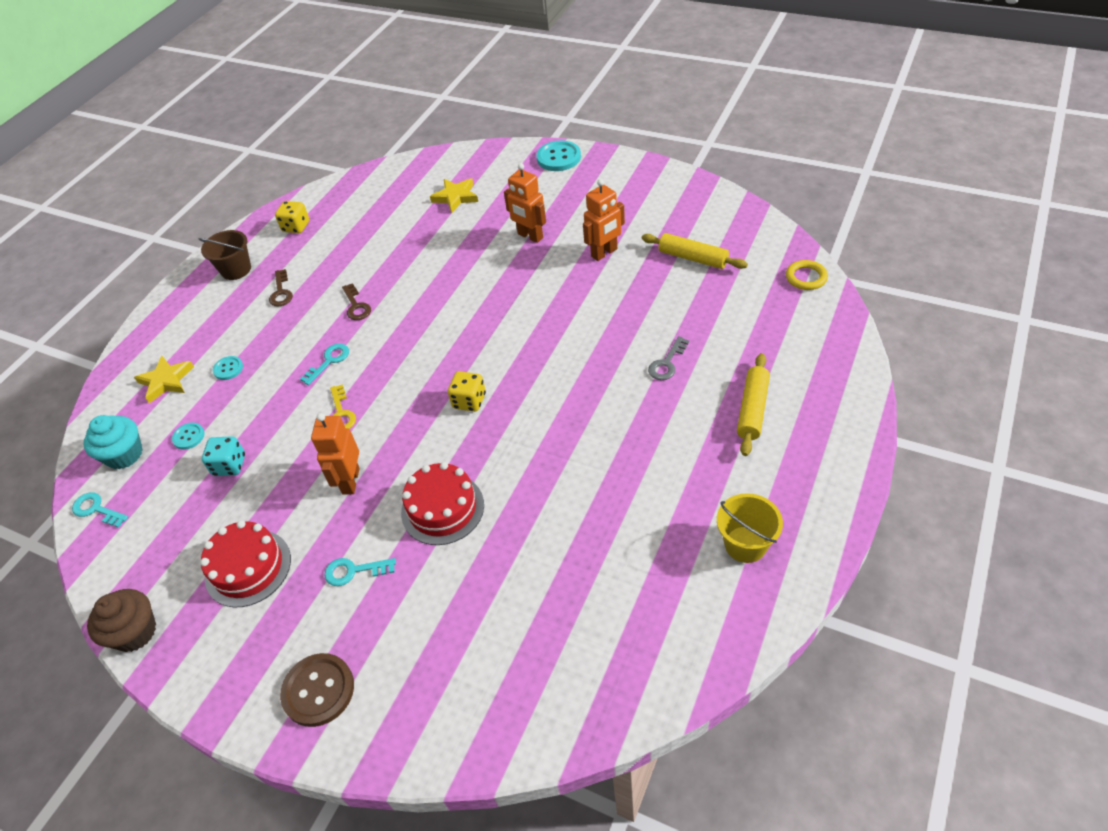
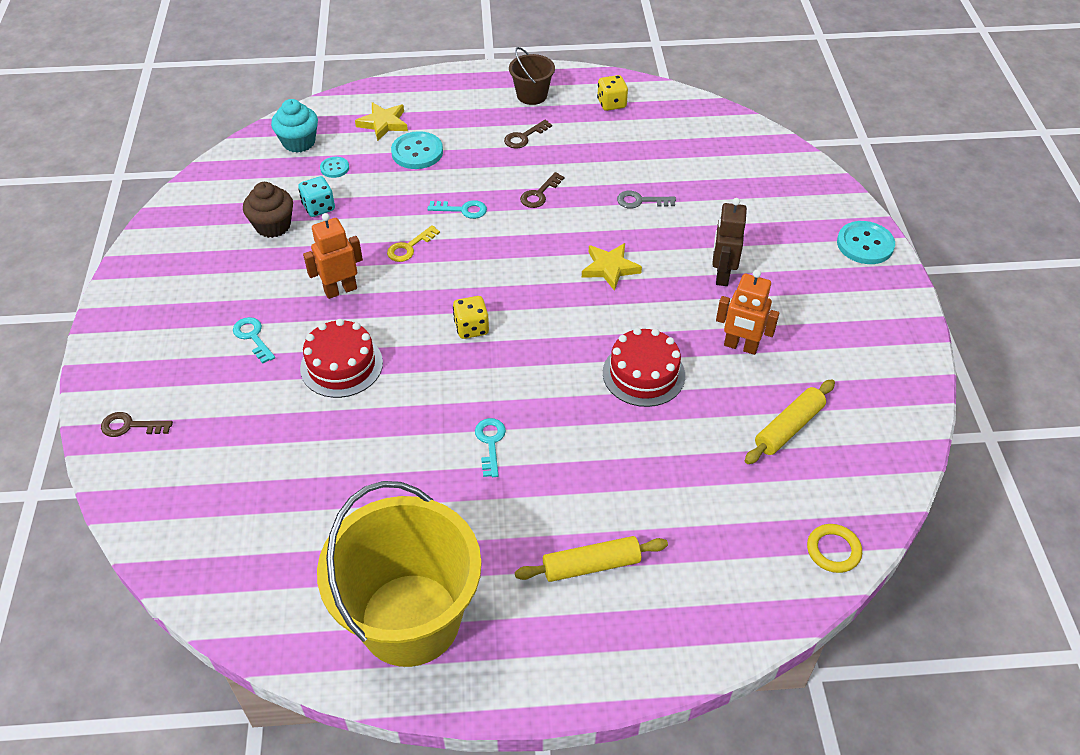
camera: 55 degrees right, 0 degrees up
turquoise key [72,492,128,528] -> turquoise key moved to [475,418,506,477]
brown cupcake [87,589,156,652] -> brown cupcake moved to [243,182,293,238]
red cake [200,520,291,607] -> red cake moved to [603,328,685,407]
turquoise button [213,356,243,380] -> turquoise button [391,131,443,169], size x1.82
brown button [280,653,354,727] -> none
yellow star [430,178,478,213] -> yellow star moved to [582,243,642,291]
orange robot [504,163,546,243] -> brown robot [712,198,747,286]
yellow rolling pin [642,233,748,269] -> yellow rolling pin turned 45 degrees clockwise [745,379,835,464]
grey key [648,336,689,380] -> grey key moved to [617,191,676,209]
yellow bucket [717,493,783,563] -> yellow bucket [317,481,482,667], size x2.20
none -> brown key [101,412,173,437]

